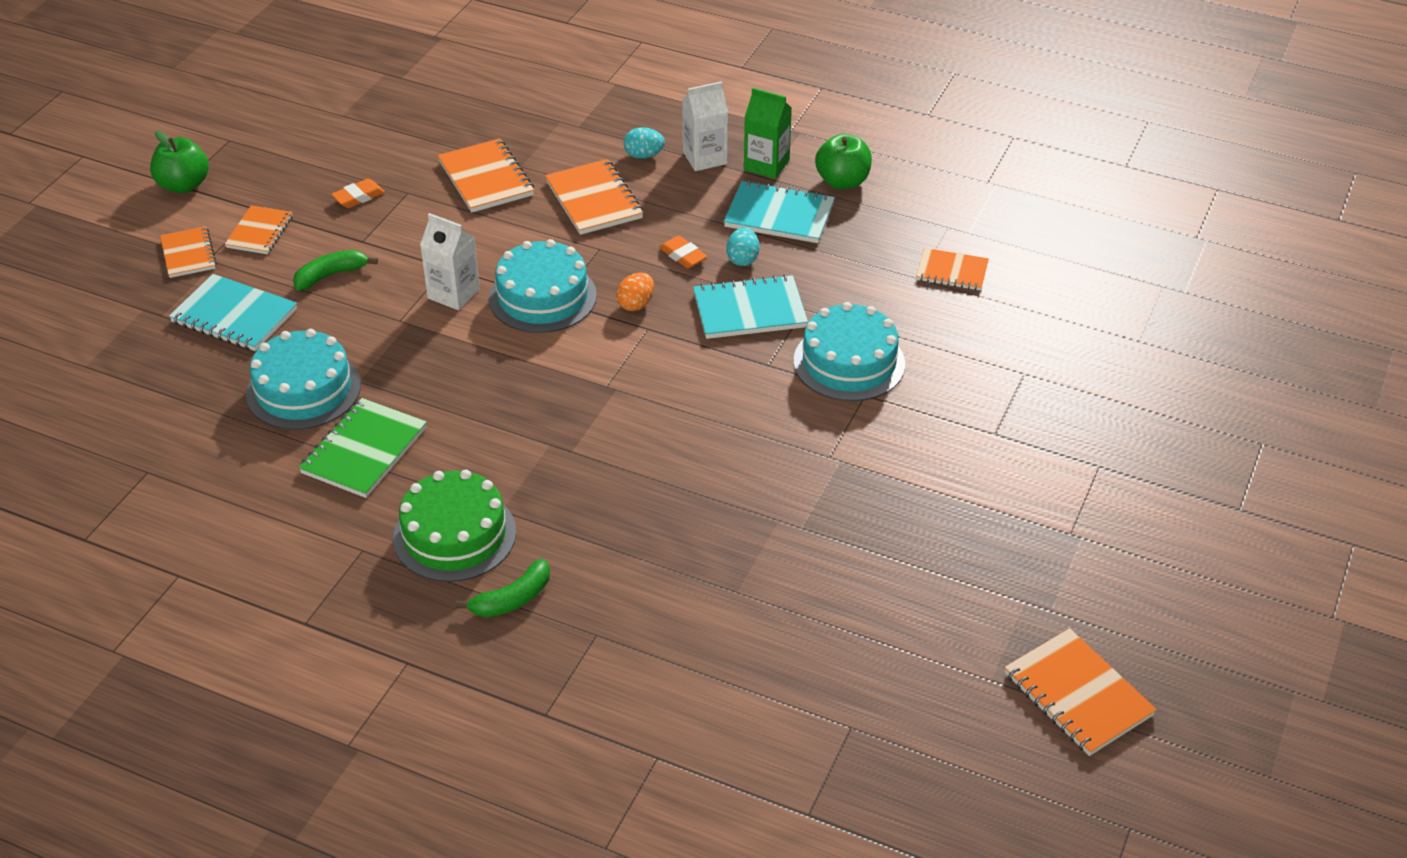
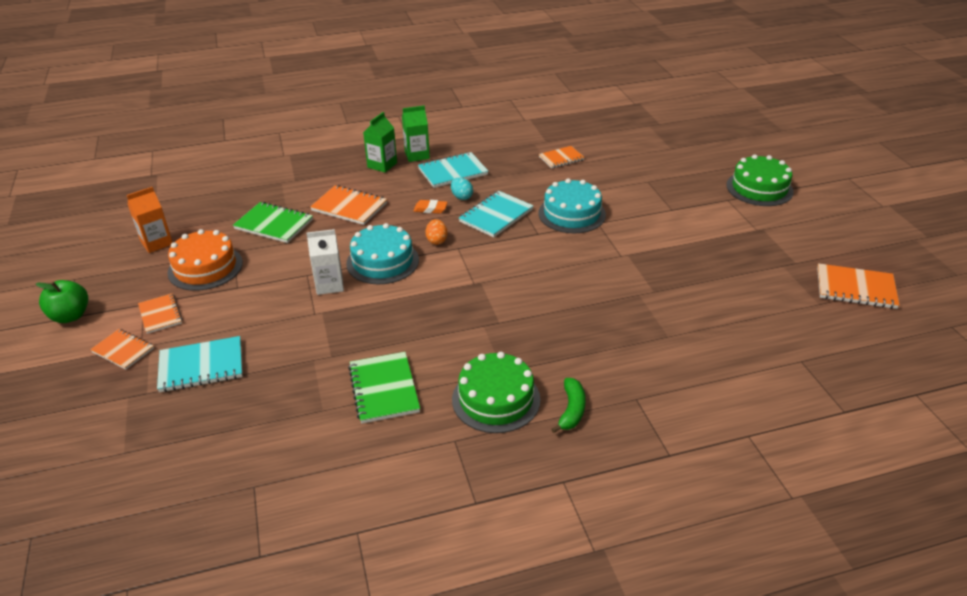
camera: 40 degrees left, 5 degrees down
turquoise cake [246,329,361,430] -> none
green banana [293,250,378,290] -> none
orange eraser [331,179,385,208] -> orange cake [167,229,243,291]
orange notebook [438,138,534,212] -> green notebook [233,202,313,243]
turquoise egg [624,127,665,159] -> none
white carton [682,81,728,171] -> green carton [363,112,397,173]
green apple [815,134,872,190] -> none
none -> orange carton [127,187,173,253]
none -> green cake [726,154,794,206]

